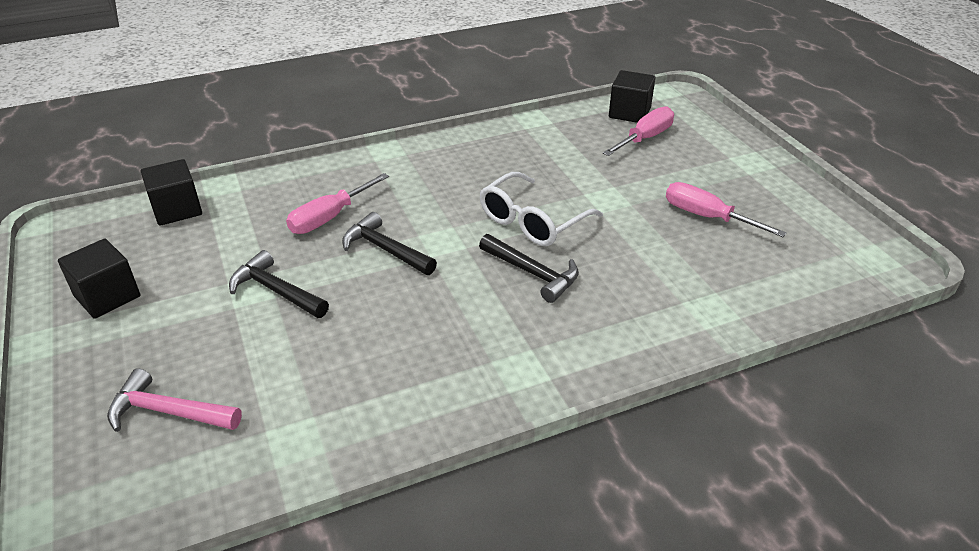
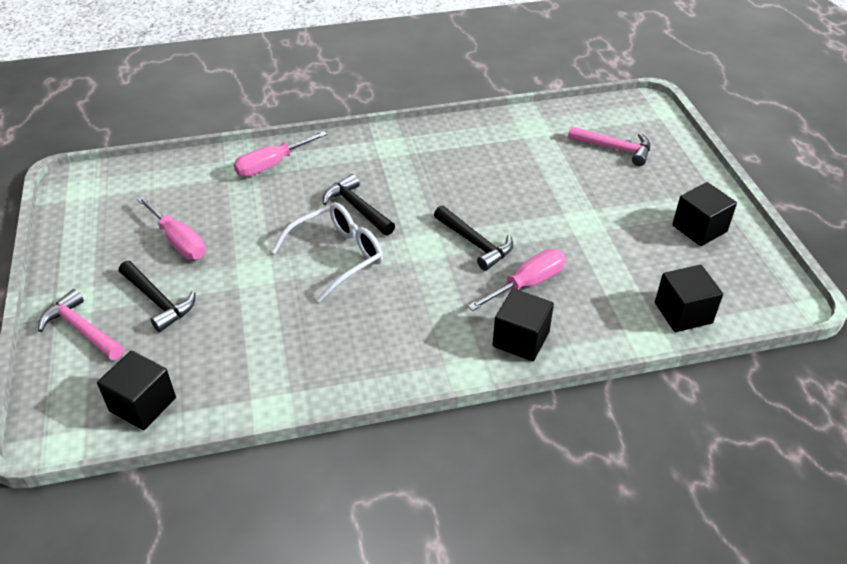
camera: 170 degrees left, 5 degrees up
black hammer [229,250,329,318] -> black hammer moved to [119,261,195,332]
pink screwdriver [603,106,674,156] -> pink screwdriver moved to [233,131,328,177]
none -> pink hammer [38,289,124,360]
none -> black cube [493,289,554,361]

